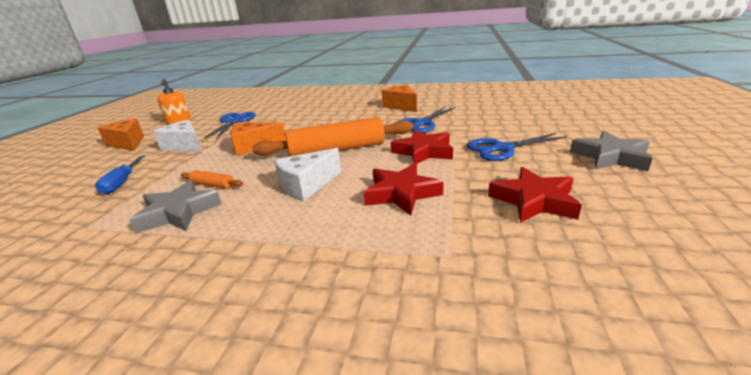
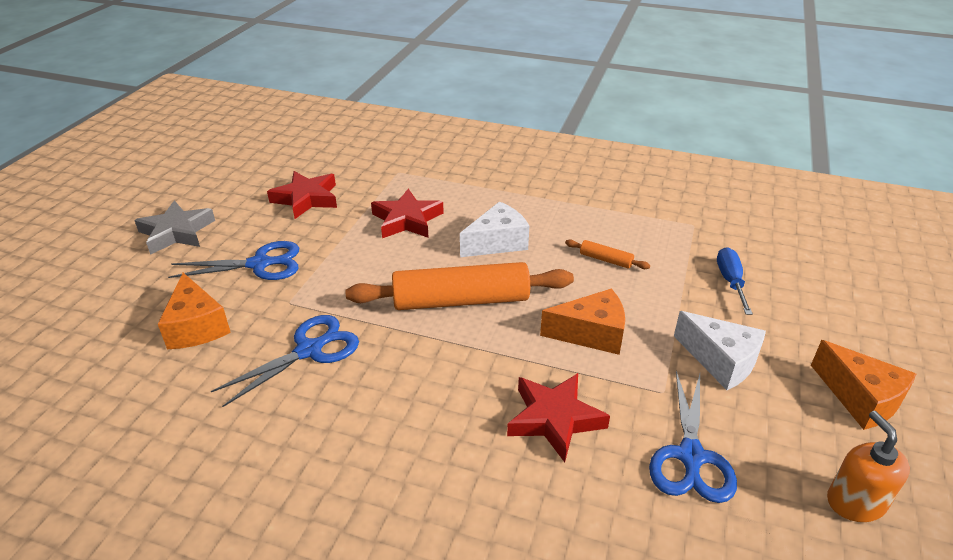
camera: 175 degrees left, 10 degrees up
grey star [129,180,221,234] -> none
orange cheese [382,84,417,112] -> orange cheese moved to [158,273,231,349]
red star [391,129,453,164] -> red star moved to [507,373,610,462]

